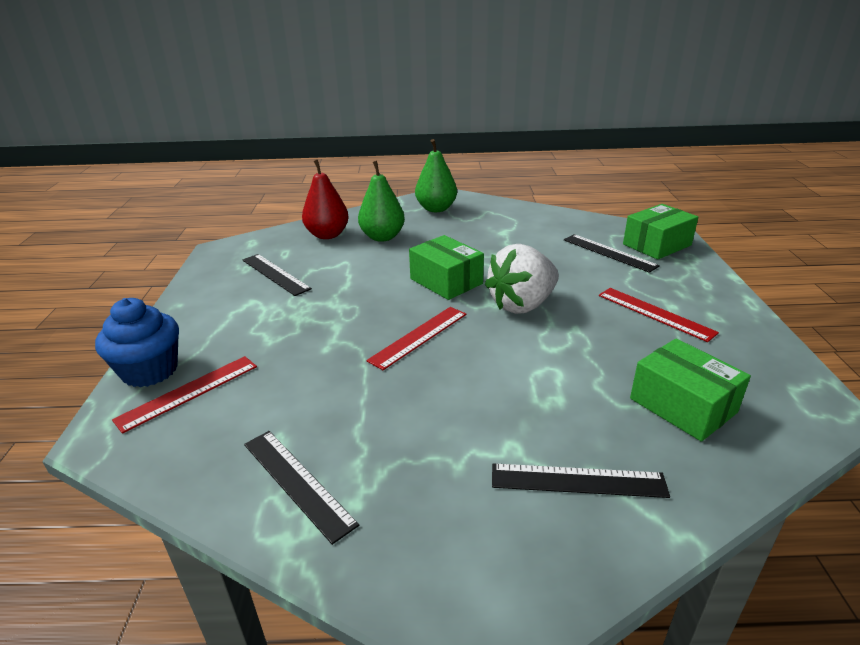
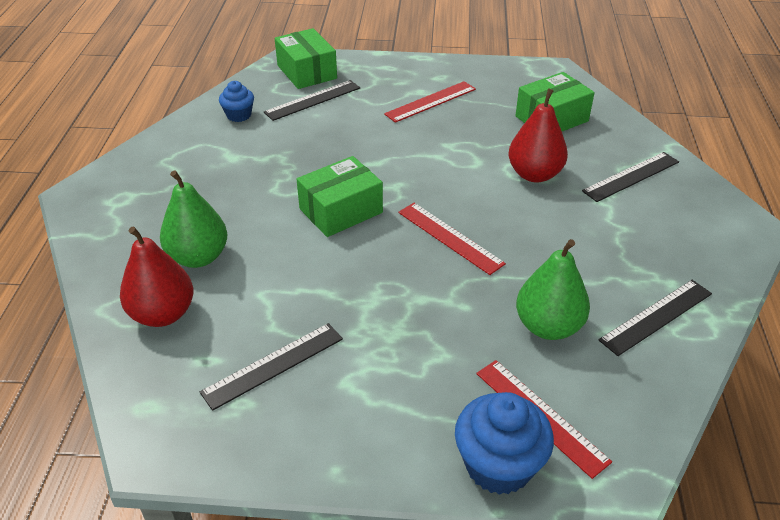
camera: 85 degrees left, 10 degrees up
green pear [415,139,457,212] -> green pear moved to [516,239,590,340]
white strawberry [485,244,559,314] -> none
black ruler [492,463,670,498] -> black ruler turned 45 degrees clockwise [582,152,679,202]
none -> blue cupcake [219,81,254,122]
none -> red pear [508,89,568,183]

